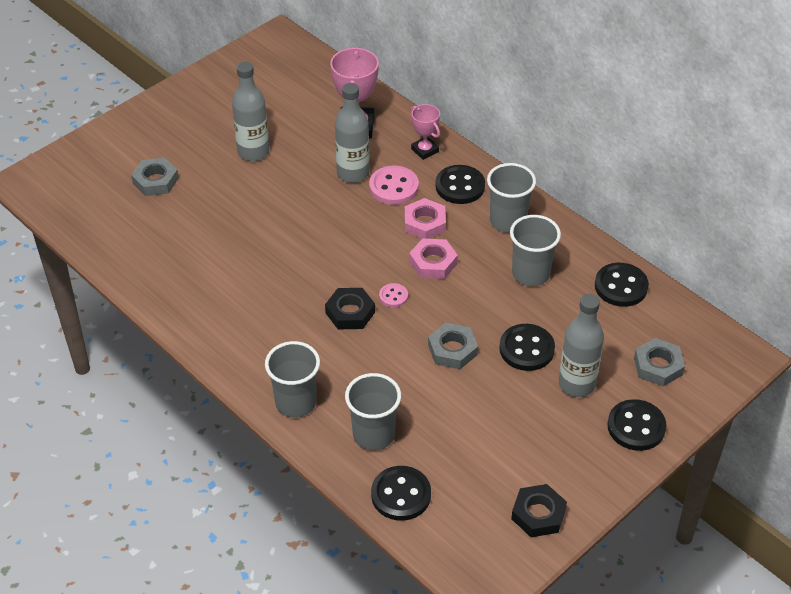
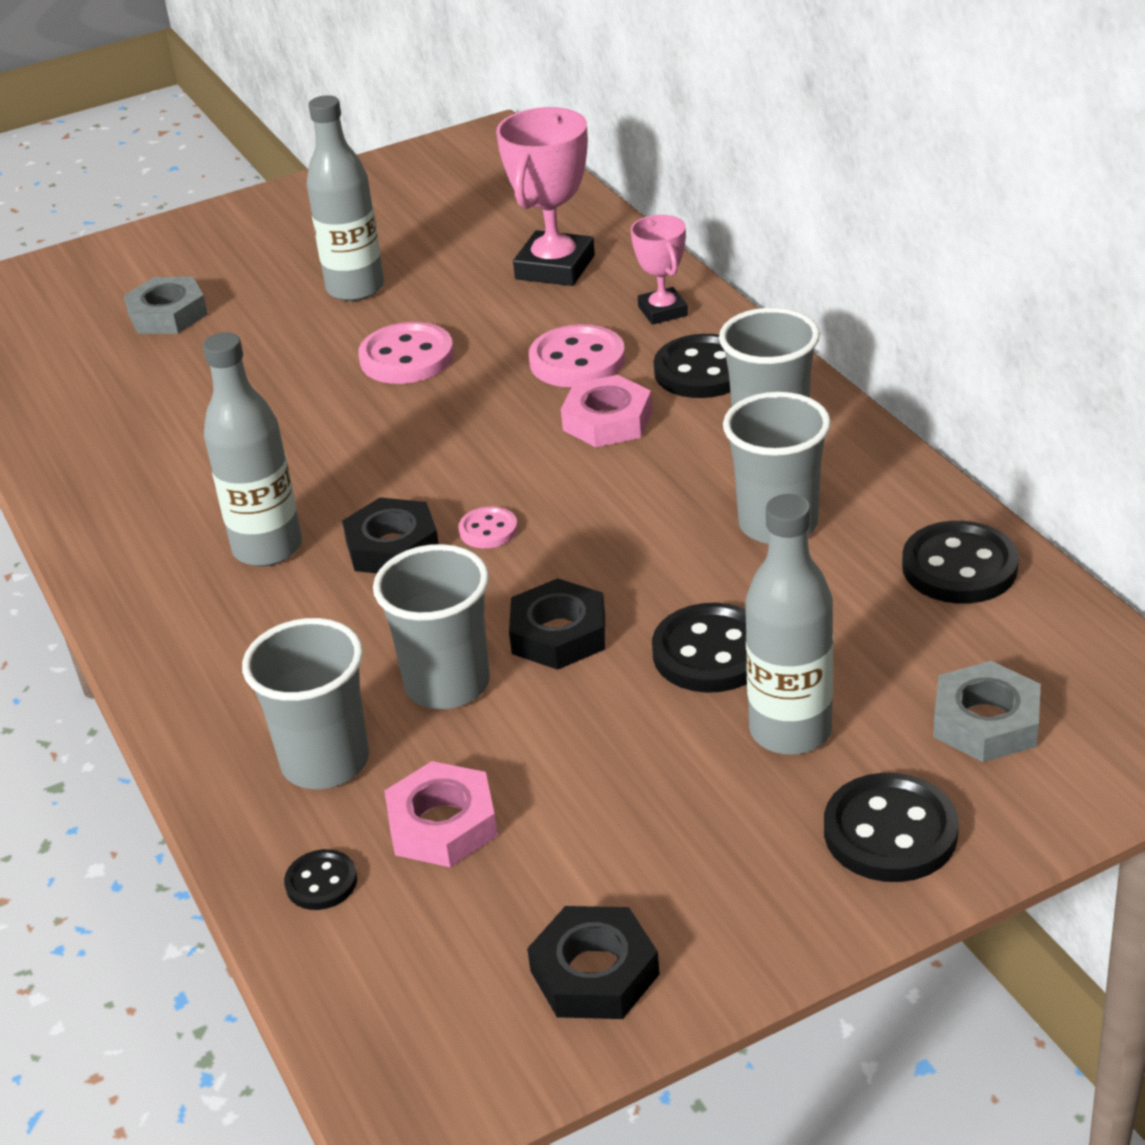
camera: 20 degrees right, 10 degrees down
grey cup [265,341,320,418] -> grey cup moved to [373,544,490,709]
grey bottle [335,83,369,183] -> grey bottle moved to [203,332,302,566]
black button [371,466,431,521] -> black button [284,849,357,910], size x0.55
pink nut [409,238,458,279] -> pink nut moved to [385,761,498,867]
grey nut [428,323,478,369] -> black nut [509,578,605,670]
none -> pink button [358,322,454,384]

